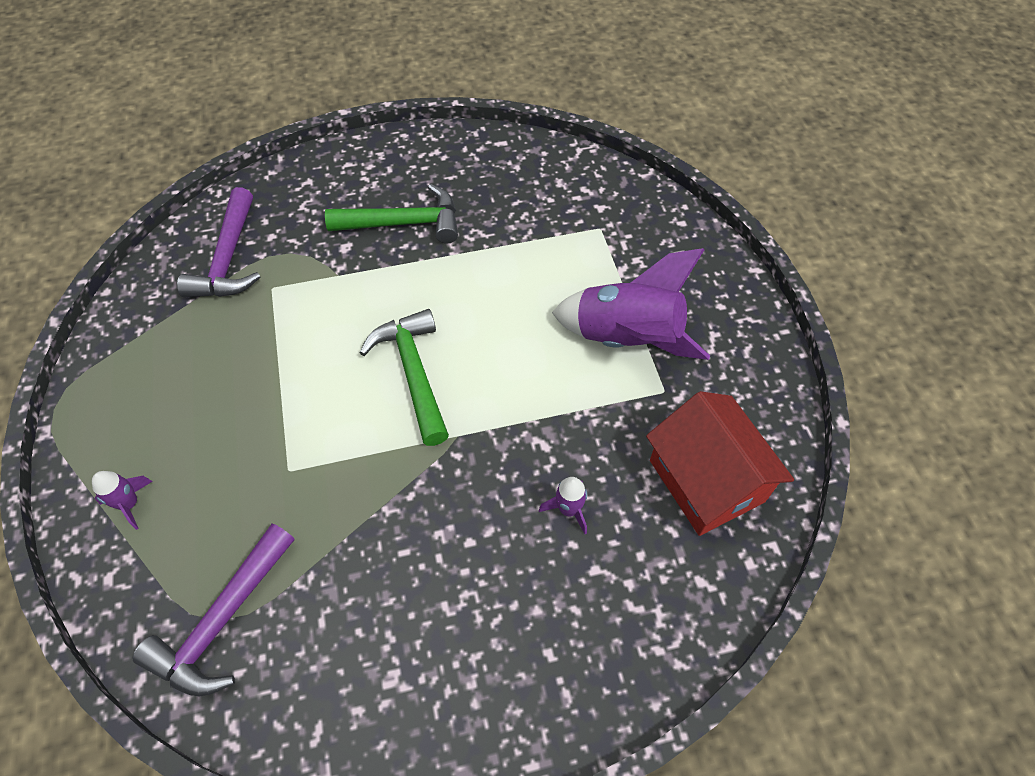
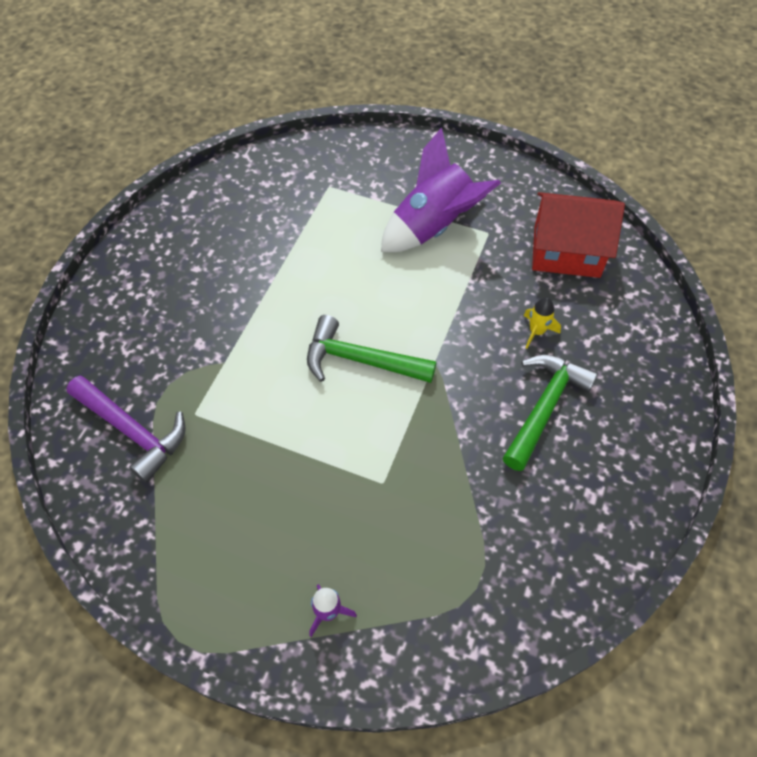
camera: 55 degrees left, 0 degrees up
purple hammer [132,523,294,696] -> none
green hammer [325,184,458,244] -> green hammer moved to [503,355,598,471]
purple rocket [539,477,587,534] -> yellow rocket [523,298,561,348]

